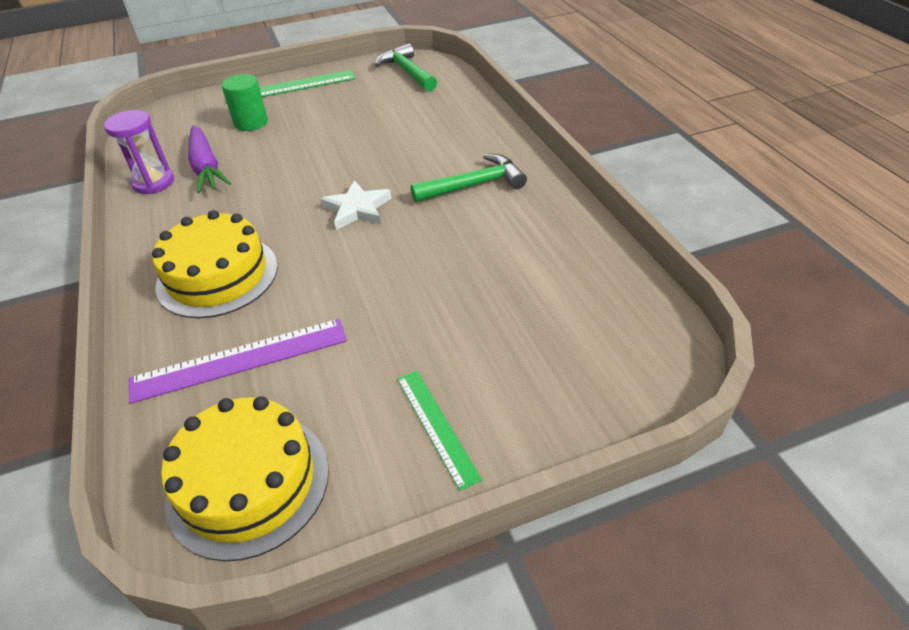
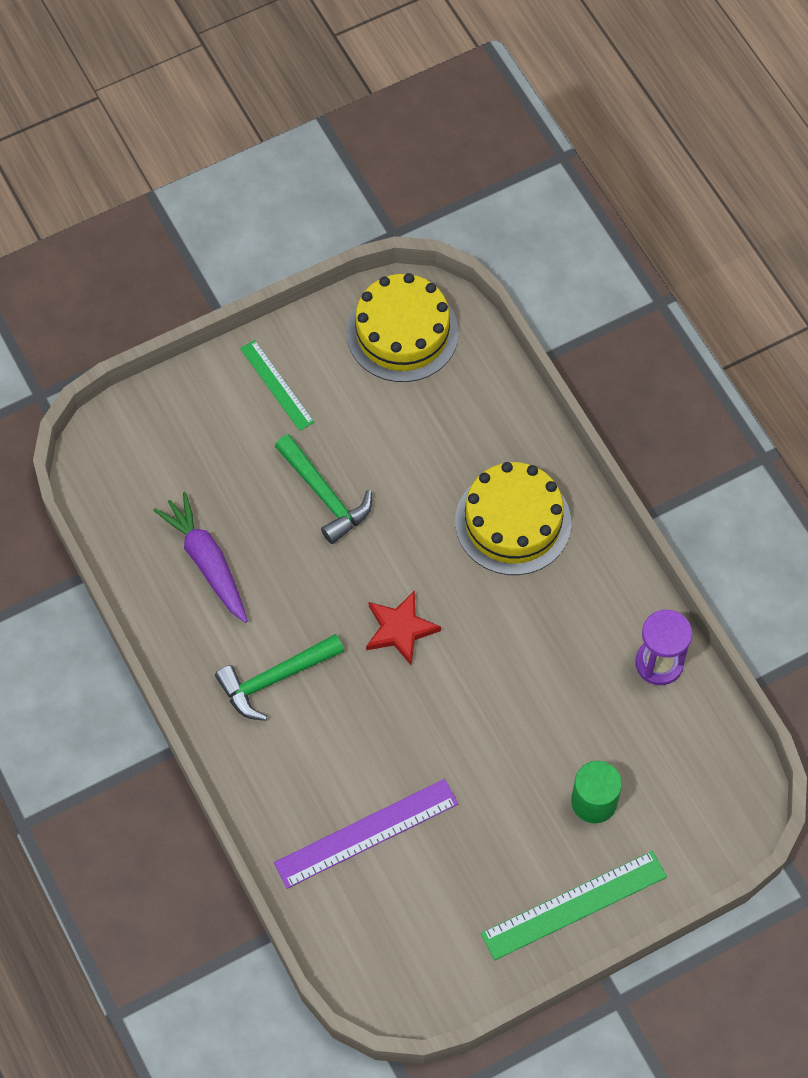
camera: 170 degrees right, 20 degrees up
purple ruler [129,319,347,404] -> purple ruler moved to [274,779,458,889]
purple carrot [188,125,231,193] -> purple carrot moved to [153,492,248,623]
white star [320,180,391,230] -> red star [366,590,441,665]
green hammer [375,43,437,91] -> green hammer moved to [275,434,372,544]

